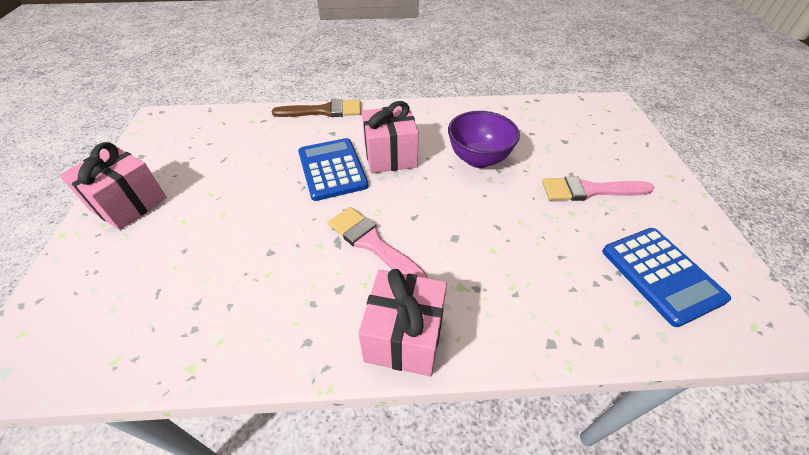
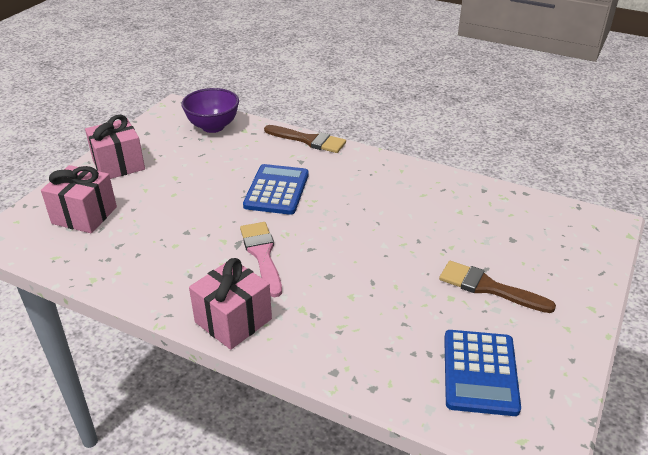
camera: 30 degrees right, 10 degrees down
pink gift [362,101,419,173] -> pink gift moved to [41,165,117,233]
purple bowl [448,111,520,168] -> purple bowl moved to [181,88,239,133]
pink brush [542,176,654,201] -> brown brush [439,261,556,313]

